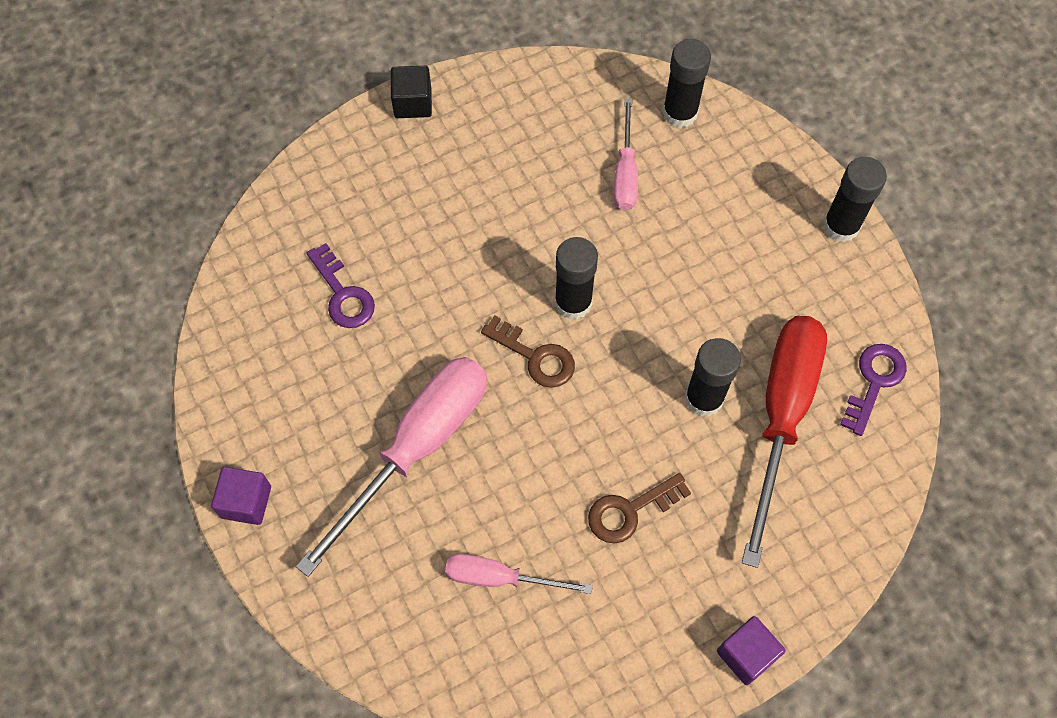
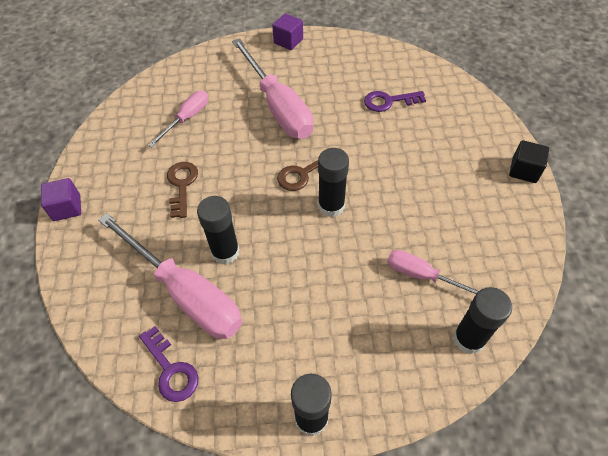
camera: 115 degrees right, 10 degrees down
red screwdriver [742,316,827,568] -> pink screwdriver [98,213,242,339]

